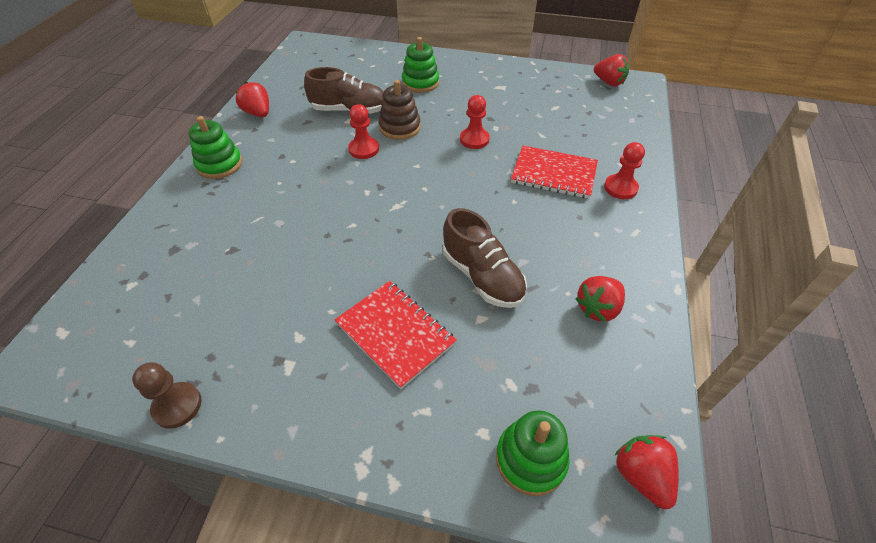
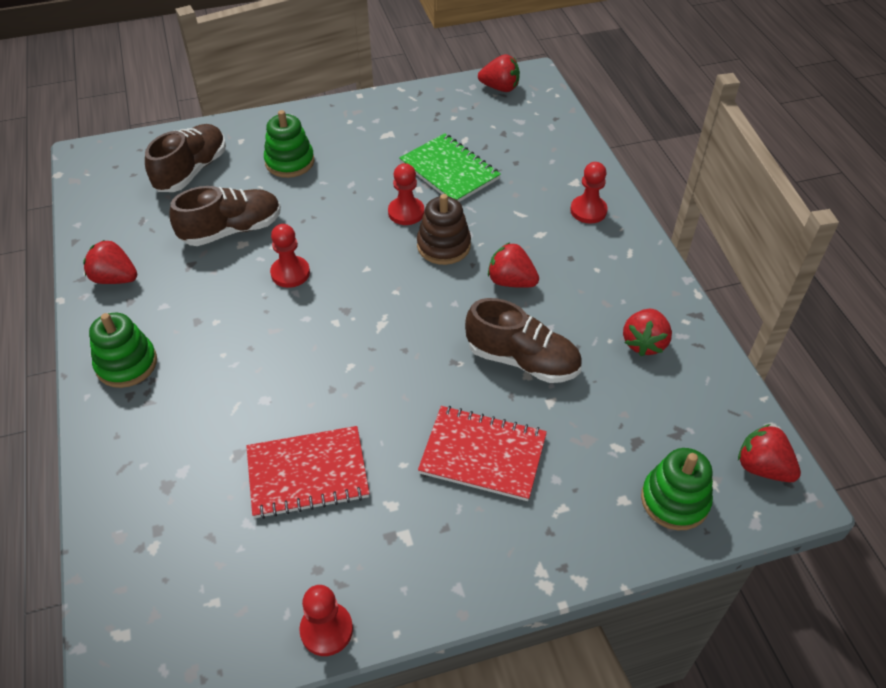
camera: 30 degrees left, 0 degrees up
brown pawn [132,362,202,429] -> red pawn [299,585,353,656]
brown stacking toy [379,80,421,140] -> brown stacking toy moved to [417,194,471,265]
red notebook [511,145,598,199] -> red notebook moved to [246,426,370,519]
none -> brown shoe [145,124,226,192]
none -> green notebook [399,133,501,202]
none -> red strawberry [488,242,539,288]

